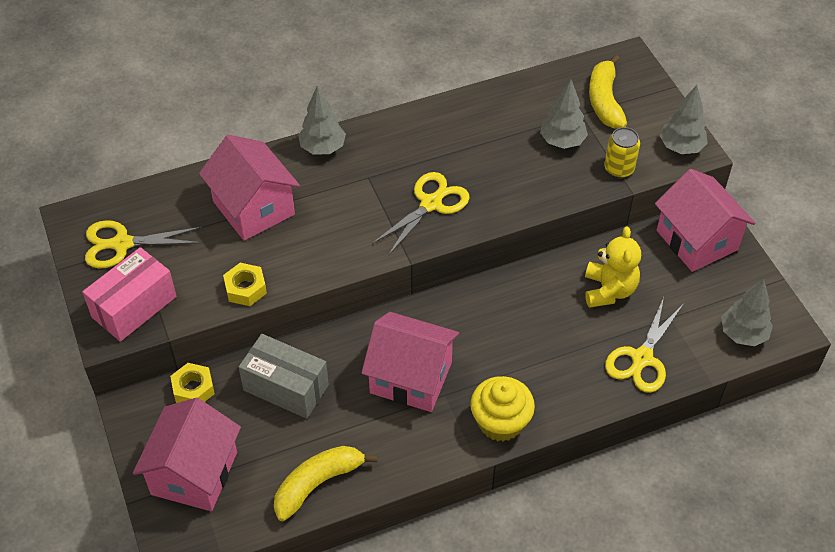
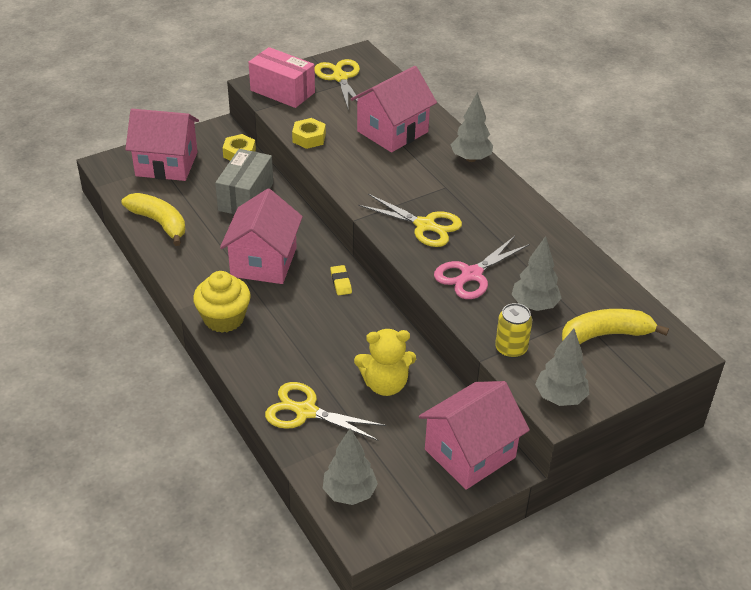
camera: 80 degrees right, 10 degrees down
none -> yellow eraser [330,265,352,295]
none -> pink scissors [434,236,530,299]

